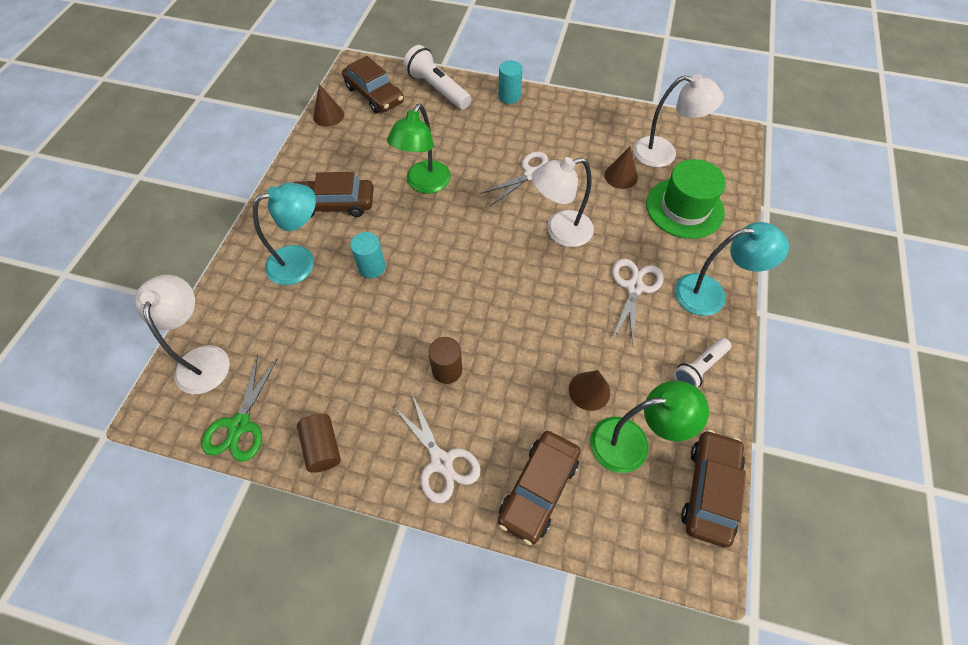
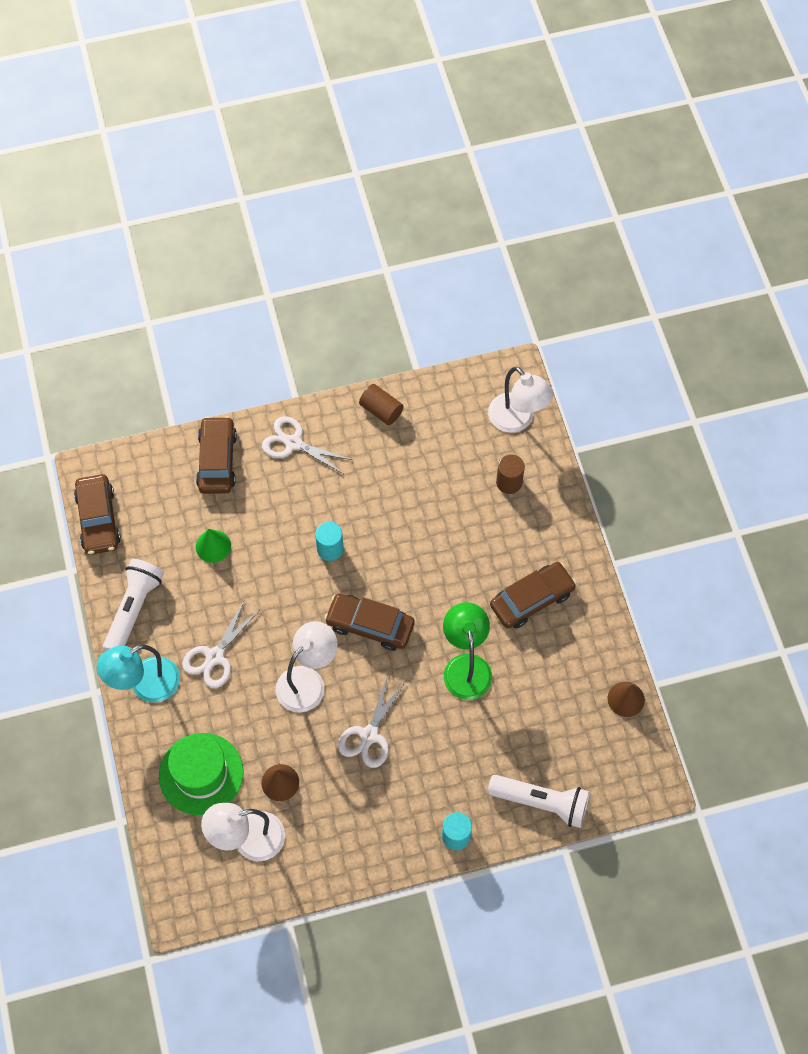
camera: 150 degrees right, 5 degrees up
green scissors [201,355,278,462] -> none
turquoise lamp [253,183,316,285] -> none
brown car [342,56,404,113] -> brown car moved to [324,594,415,651]
turquoise cylinder [350,232,386,278] -> turquoise cylinder moved to [315,522,344,561]
brown cylinder [428,337,462,384] -> brown cylinder moved to [496,455,525,494]
brown cone [569,370,610,411] -> green cone [196,529,231,563]
green lamp [590,381,709,473] -> none
white scissors [612,259,664,345] -> white scissors turned 45 degrees clockwise [182,601,259,688]
white flashlight [674,338,732,388] -> white flashlight [103,559,164,650], size x1.56

